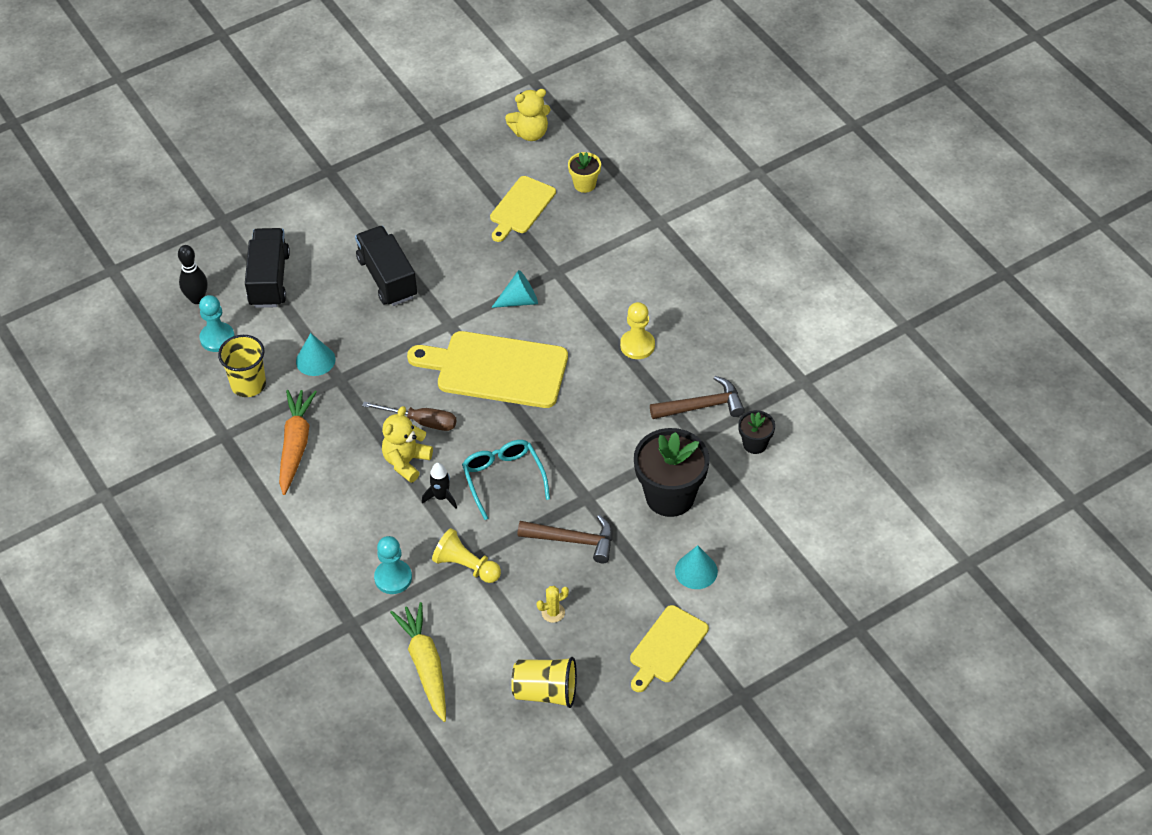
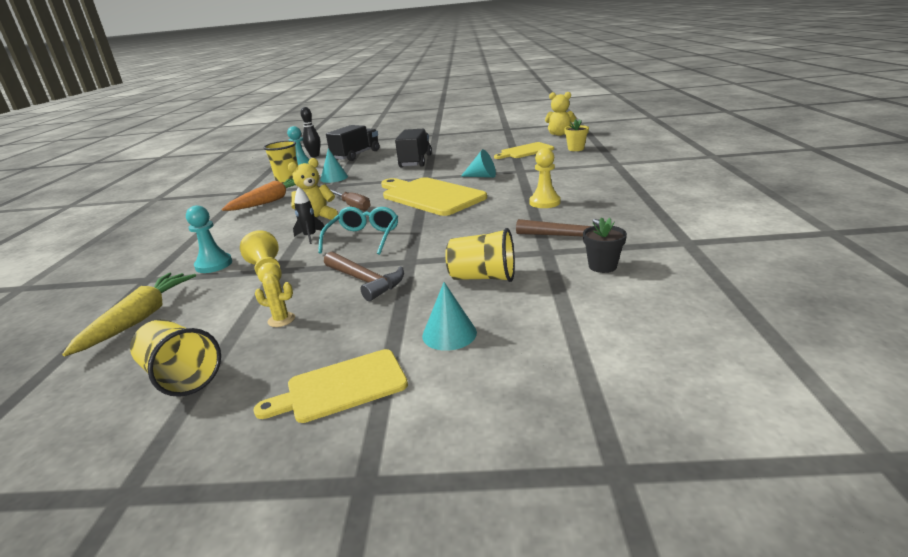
camera: 35 degrees right, 25 degrees down
black flower pot [634,428,709,517] -> yellow cup [445,228,515,282]

